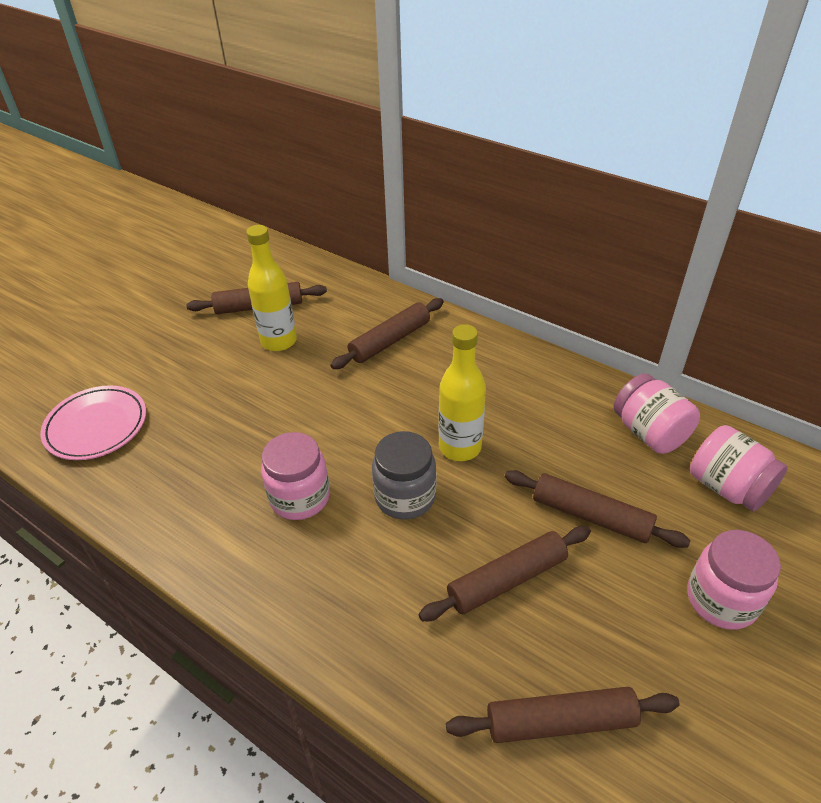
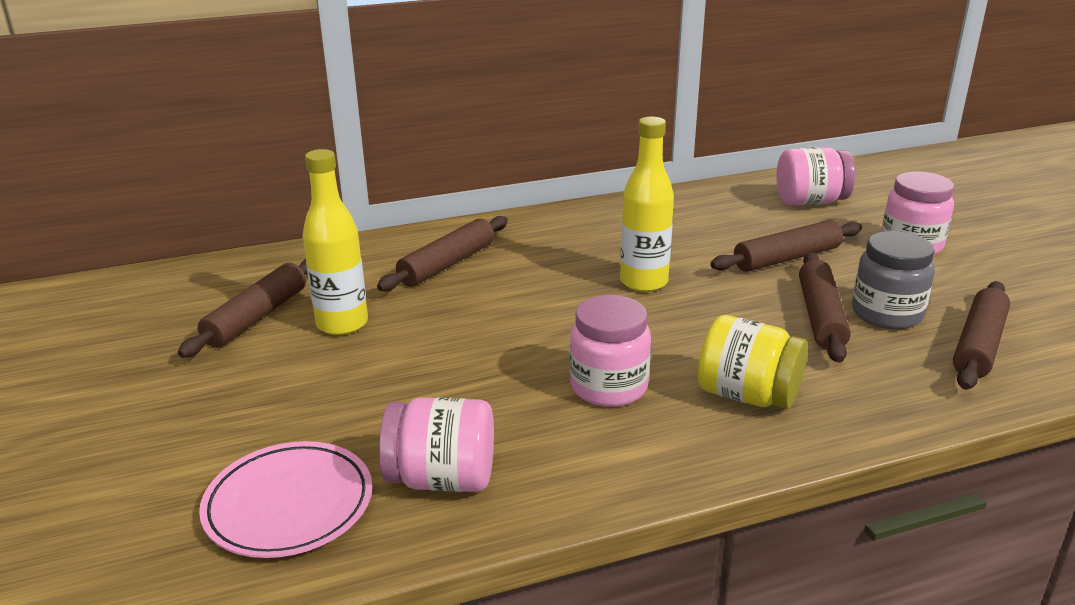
camera: 55 degrees left, 15 degrees down
brown rolling pin [331,298,444,369] -> brown rolling pin turned 45 degrees clockwise [377,216,508,291]
grey jar [372,431,437,520] -> grey jar moved to [852,231,935,329]
pink jar [614,374,700,454] -> pink jar moved to [379,397,494,492]
none -> yellow jar [698,315,808,409]

